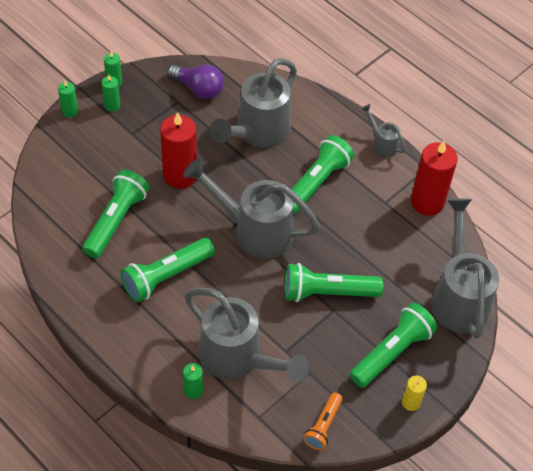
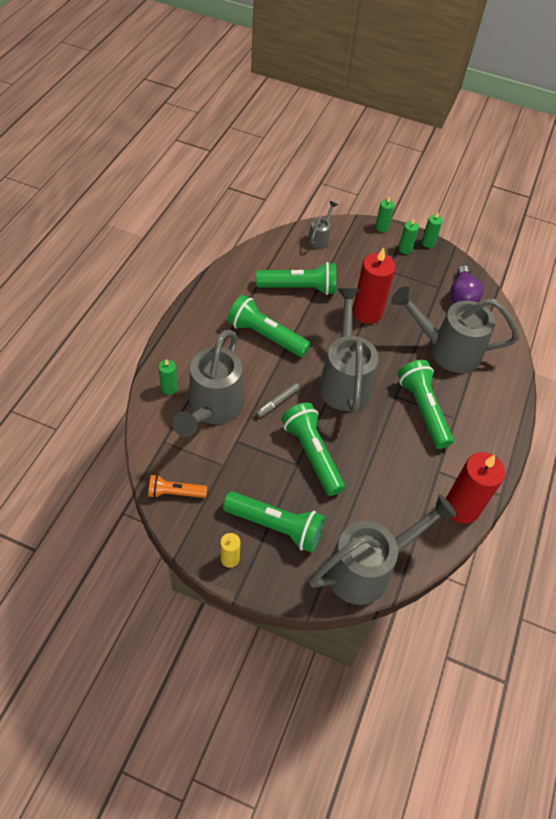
camera: 65 degrees right, 0 degrees up
green flashlight [291,135,354,214] -> green flashlight turned 120 degrees counterclockwise [398,360,454,449]
grey watering can [361,104,406,157] -> grey watering can moved to [308,201,338,249]
none -> grey marker [256,383,300,418]

